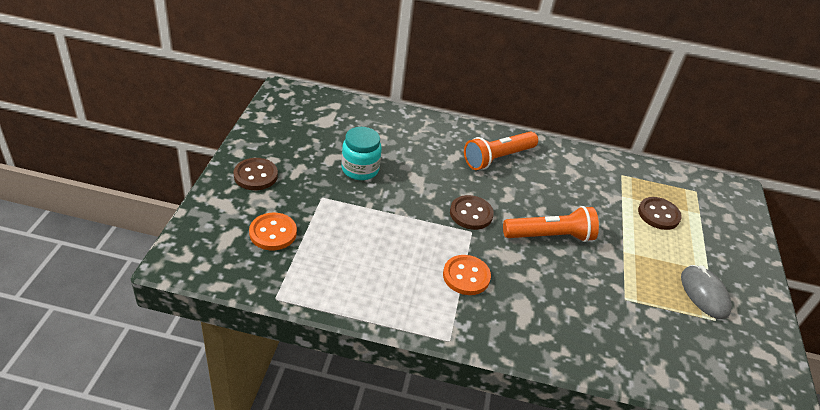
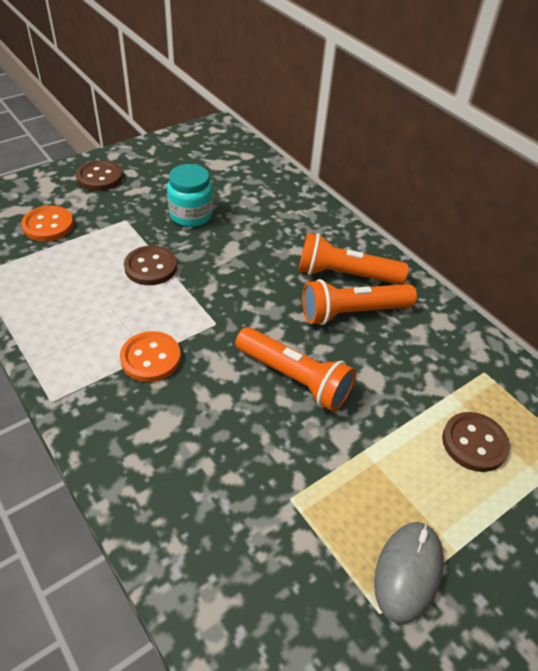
camera: 45 degrees right, 5 degrees up
brown button [450,195,494,230] -> brown button moved to [124,245,177,285]
none -> orange flashlight [302,279,417,325]

